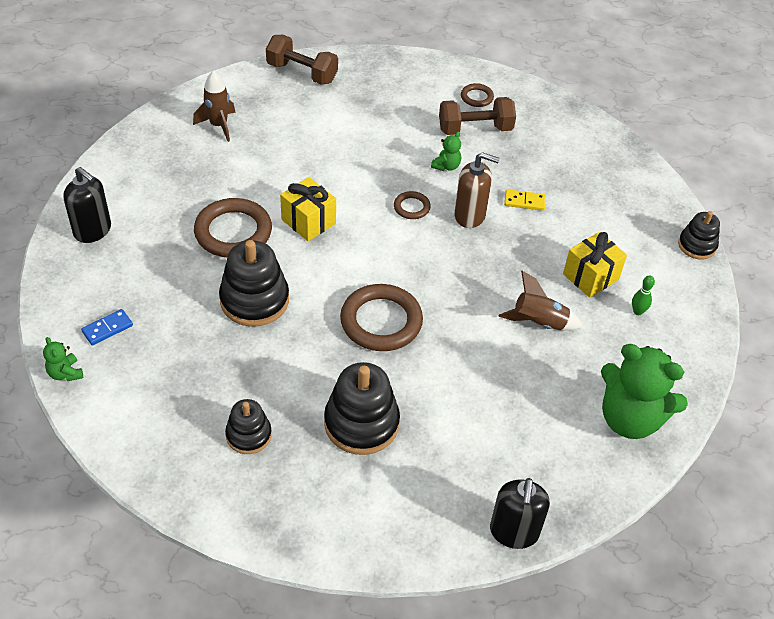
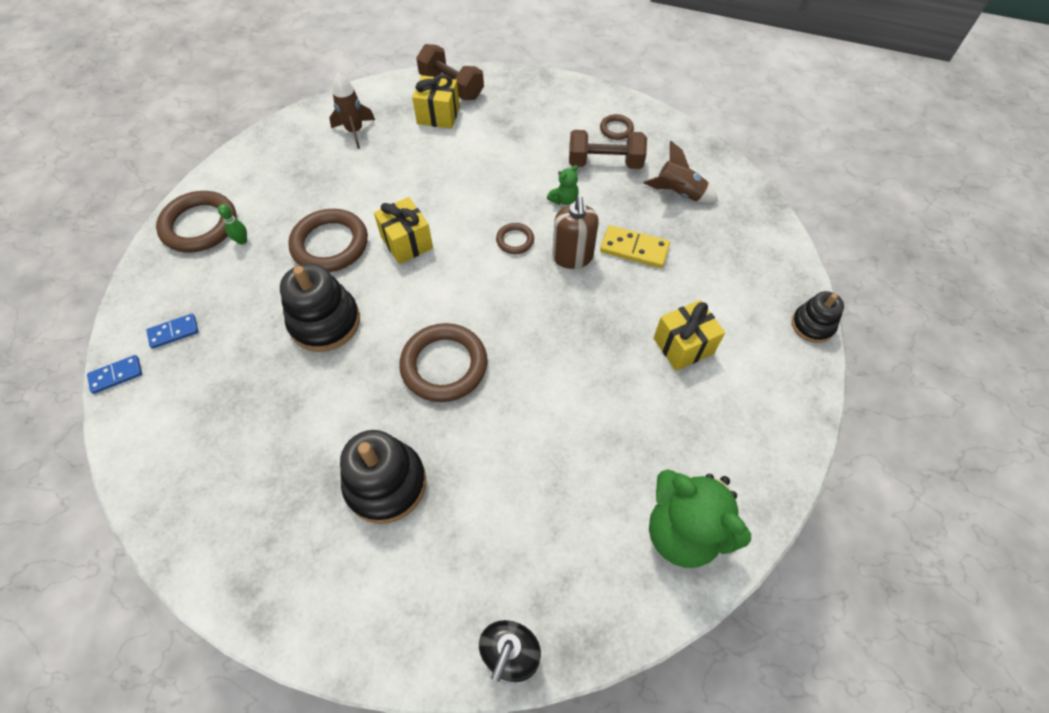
camera: 15 degrees right, 10 degrees up
green teddy bear [43,337,83,381] -> blue domino [87,355,142,394]
black soap dispenser [63,167,111,243] -> brown ring [156,191,236,253]
black stacking toy [225,399,272,454] -> none
brown soap dispenser [454,152,500,228] -> brown soap dispenser turned 60 degrees clockwise [552,196,599,269]
brown rocket [498,271,583,331] -> brown rocket moved to [644,141,718,203]
yellow domino [504,189,546,211] -> yellow domino [600,225,670,268], size x1.51
green bowling pin [632,275,655,315] -> green bowling pin moved to [218,204,247,245]
none -> yellow gift [412,74,460,129]

